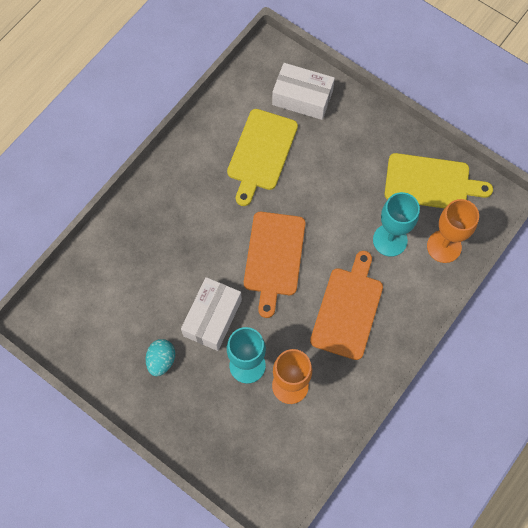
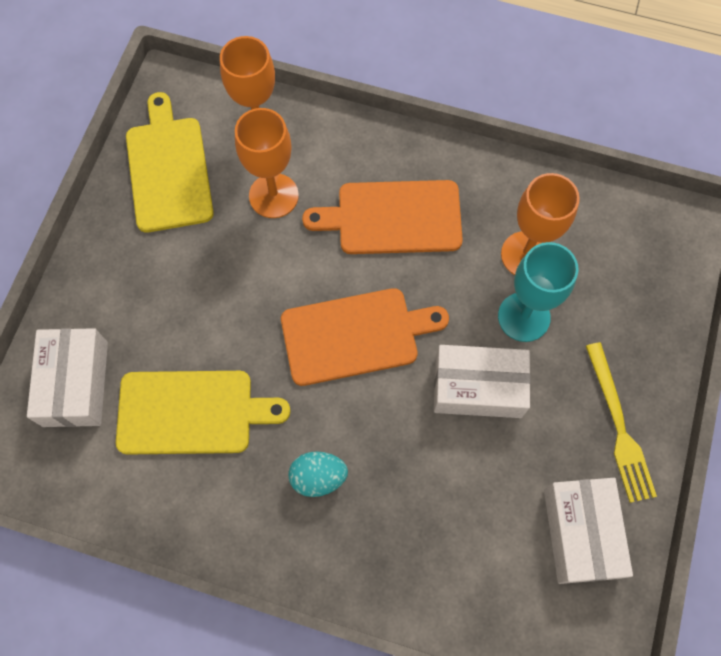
camera: 110 degrees left, 0 degrees up
turquoise egg [146,339,175,376] -> turquoise egg moved to [289,451,348,497]
turquoise goblet [373,192,420,257] -> orange goblet [235,108,299,218]
none -> white box [544,478,633,584]
none -> yellow fork [586,342,657,503]

